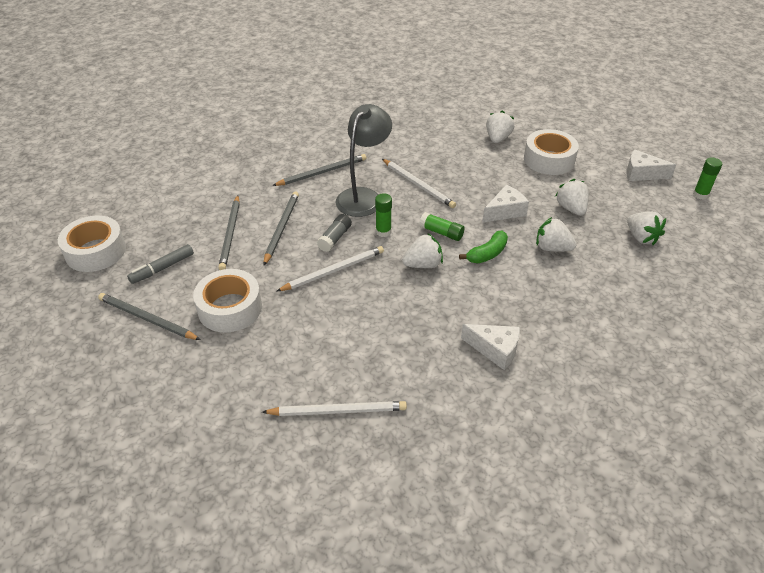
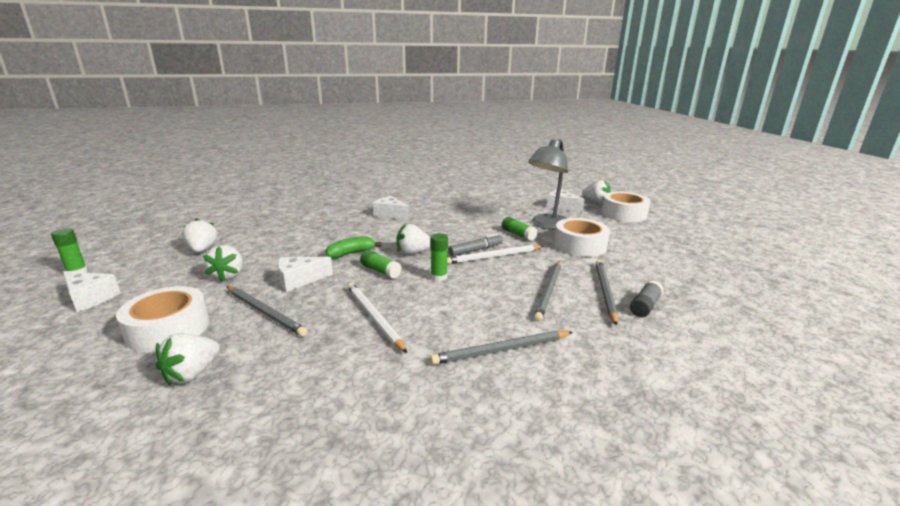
camera: 170 degrees left, 20 degrees down
white tape [58,216,126,272] -> white tape moved to [601,191,650,222]
grey pencil [98,293,200,340] -> grey pencil moved to [226,286,307,337]
grey marker [127,244,194,284] -> grey marker moved to [448,234,503,256]
white pencil [262,401,407,416] -> none
grey glue stick [317,214,352,252] -> grey glue stick moved to [630,280,664,317]
grey lamp [335,104,392,217] -> grey lamp moved to [528,139,568,230]
white strawberry [536,217,576,252] -> white strawberry moved to [582,180,610,204]
none -> green glue stick [502,217,538,241]
none -> white cheese [547,189,585,213]

